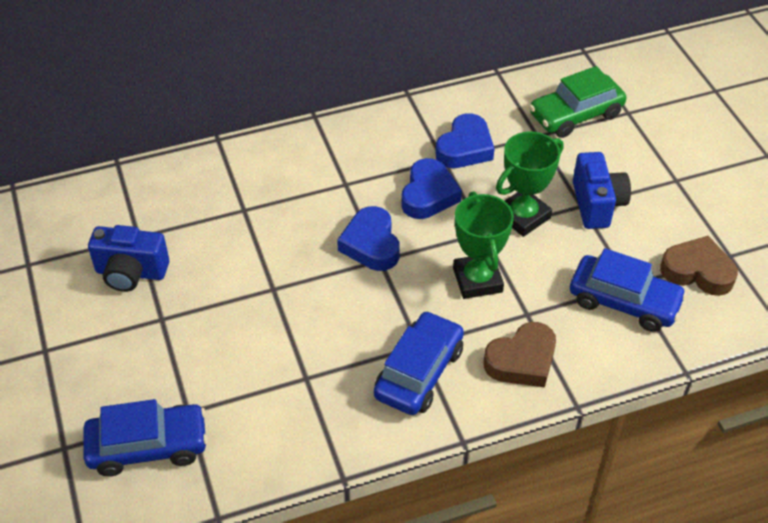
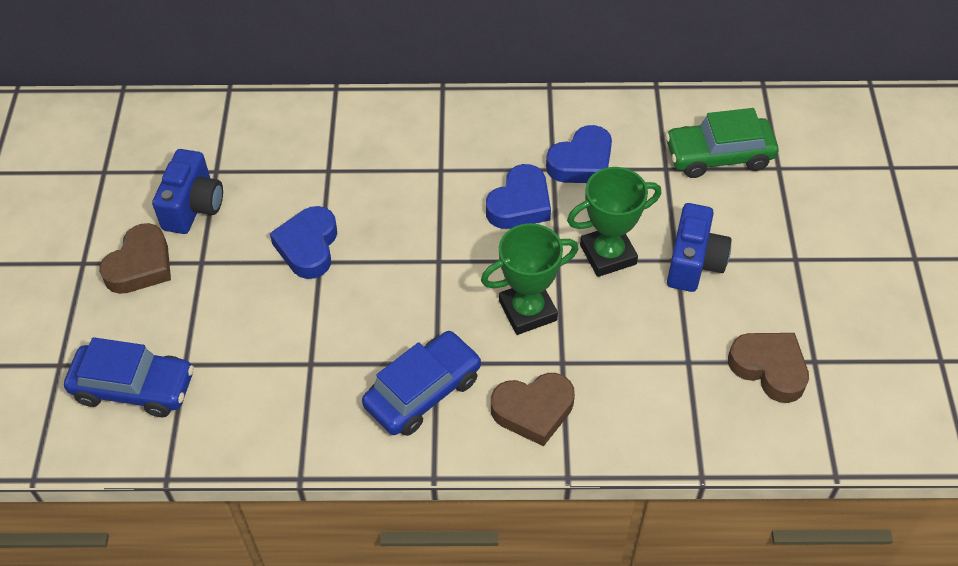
camera: 20 degrees right, 5 degrees up
blue camera [88,225,169,292] -> blue camera turned 105 degrees counterclockwise [152,149,223,234]
blue heart [337,206,400,271] -> blue heart moved to [270,206,337,279]
green trophy [453,191,514,299] -> green trophy turned 60 degrees clockwise [481,223,578,335]
blue car [570,248,687,332] -> none
none -> brown heart [99,223,171,294]

